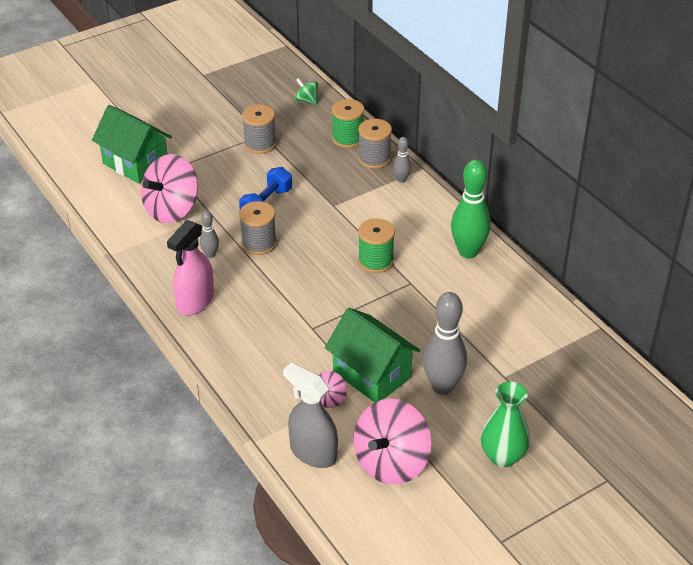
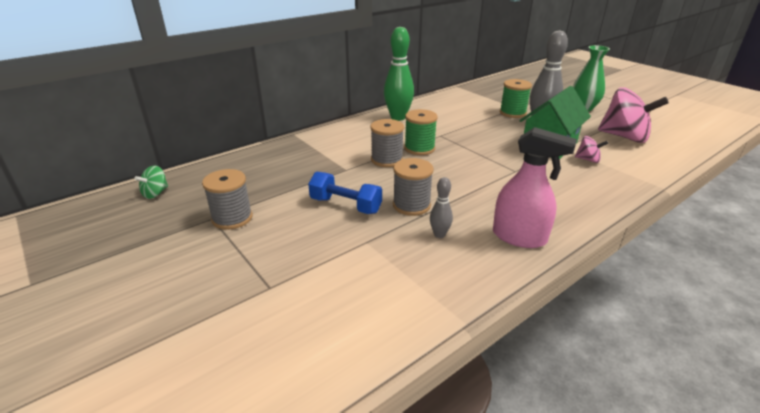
camera: 95 degrees left, 10 degrees down
green house [92,105,172,184] -> none
pink spinning top [141,154,198,223] -> none
grey spray bottle [283,363,338,468] -> none
green spool [332,99,364,148] -> green spool moved to [500,79,532,118]
grey spool [358,119,392,169] -> grey spool moved to [371,119,404,167]
grey bowling pin [393,137,411,183] -> none

